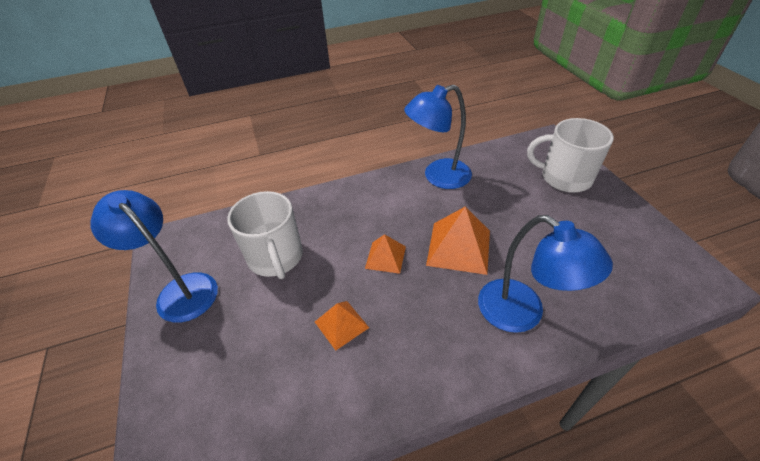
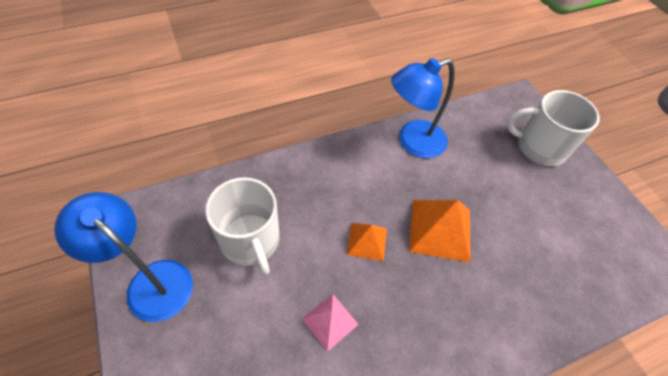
camera: 10 degrees left, 10 degrees up
orange pyramid [315,301,369,351] -> pink pyramid [302,294,359,352]
blue lamp [478,215,613,333] -> none

